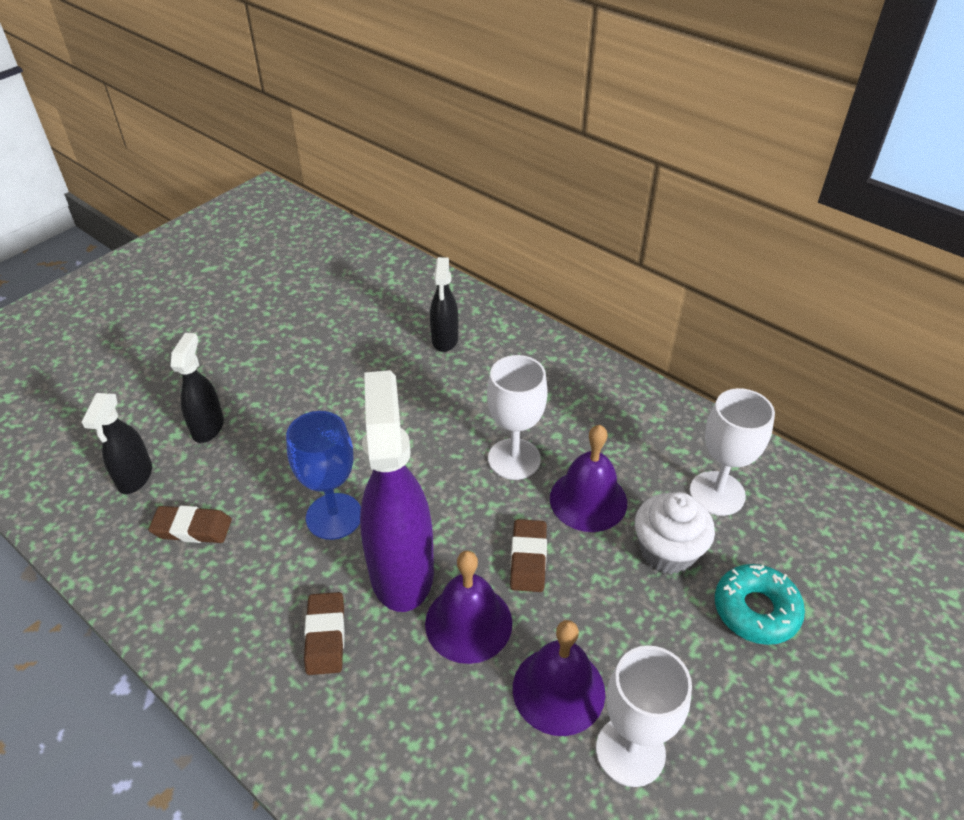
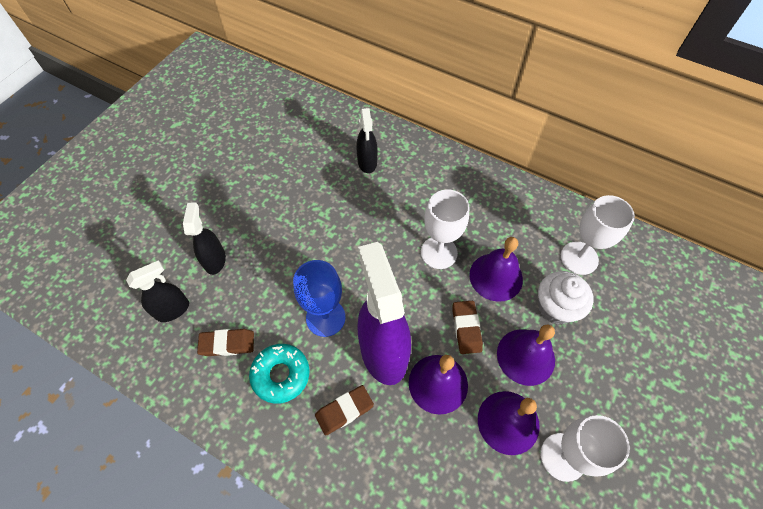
camera: 10 degrees left, 15 degrees up
black spray bottle [81,393,152,494] -> black spray bottle turned 120 degrees counterclockwise [126,260,189,322]
brown eraser [304,592,345,675] -> brown eraser turned 75 degrees clockwise [315,385,374,436]
turquoise donut [715,564,805,645] -> turquoise donut moved to [249,344,310,404]
none -> purple bell [497,325,555,386]

